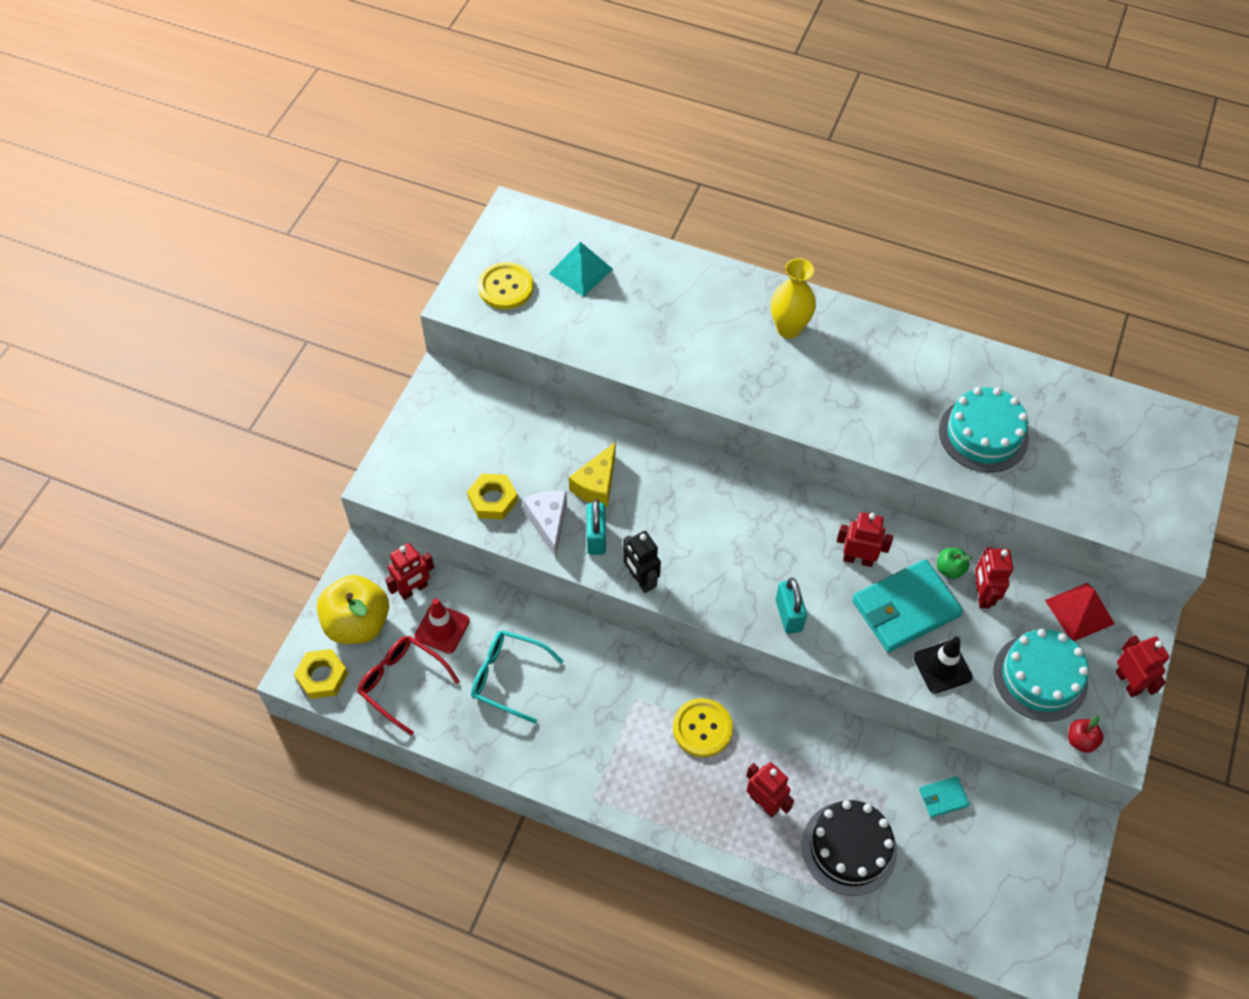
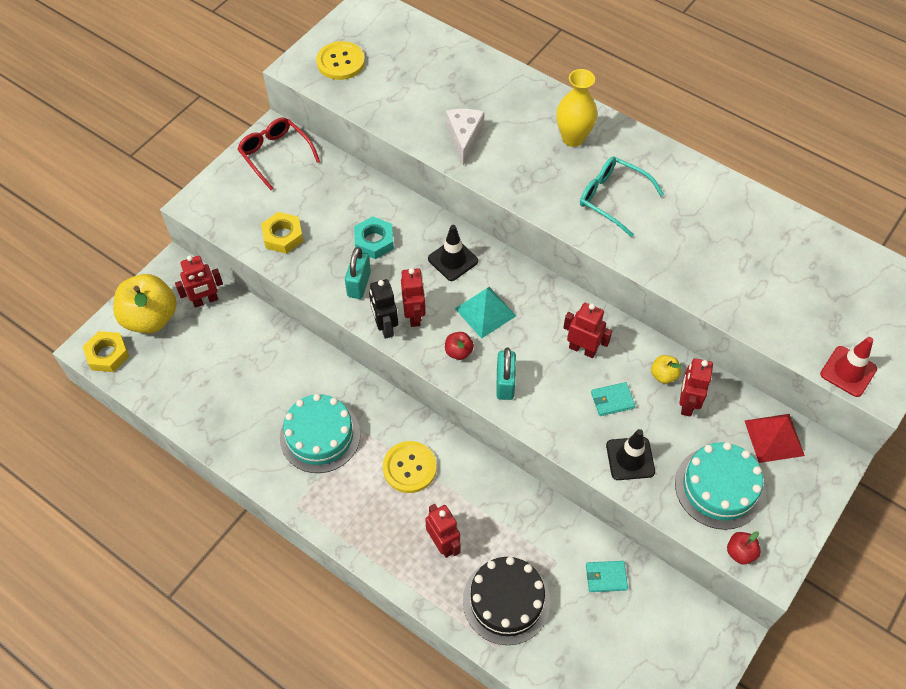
camera: 15 degrees right, 0 degrees up
red glasses [358,636,460,736] -> red glasses moved to [238,117,320,190]
red traffic cone [414,598,470,654] -> red traffic cone moved to [820,337,877,397]
turquoise glasses [471,630,563,724] -> turquoise glasses moved to [580,157,664,237]
white cheese [523,491,567,558] -> white cheese moved to [446,109,485,165]
turquoise pyramid [549,242,613,297] -> turquoise pyramid moved to [455,287,516,339]
yellow cheese [569,442,616,507] -> turquoise nut [354,216,394,259]
turquoise wallet [852,559,963,652] -> turquoise wallet [591,382,635,416], size x0.46
green apple [937,548,972,579] -> yellow apple [651,355,682,384]
turquoise cake [939,387,1029,472] -> turquoise cake moved to [280,394,360,473]
red robot [1115,635,1169,697] -> red robot moved to [401,268,425,327]
none -> black traffic cone [428,225,478,281]
none -> red apple [445,332,474,360]

